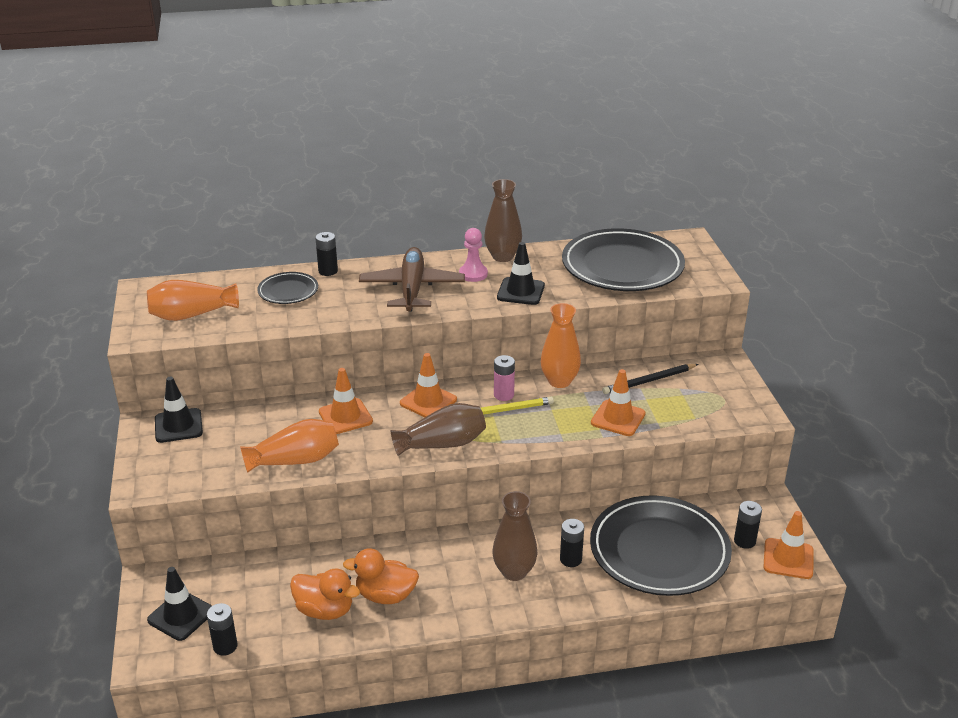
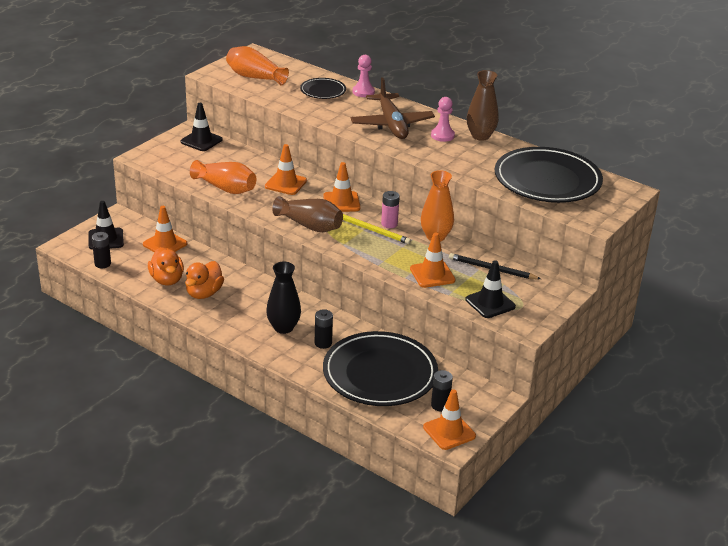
camera: 45 degrees right, 0 degrees up
black battery [315,232,338,276] -> pink pawn [353,55,375,97]
orange duck [343,548,419,604] -> orange duck turned 120 degrees counterclockwise [185,261,224,299]
brown plane [359,247,465,312] -> brown plane turned 120 degrees clockwise [351,77,435,139]
brown vase [492,491,538,581] -> black vase [266,262,301,334]
black traffic cone [497,242,545,305] -> black traffic cone moved to [465,260,516,318]
none -> orange traffic cone [143,206,187,253]

